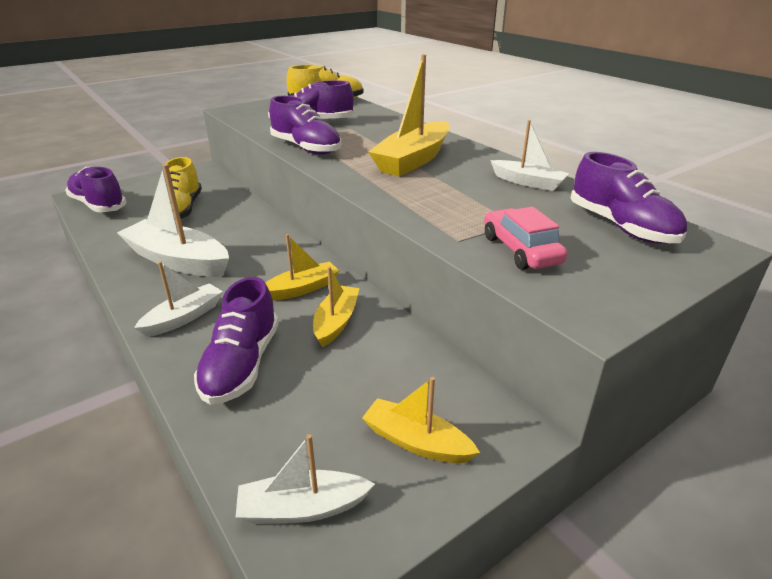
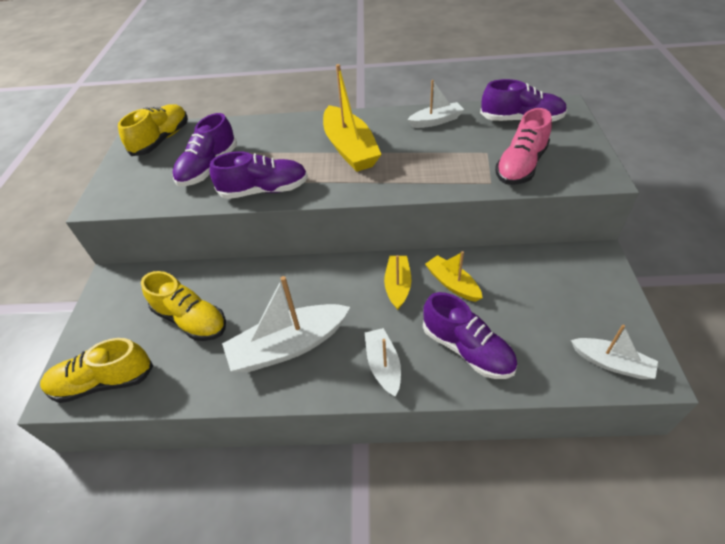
camera: 50 degrees left, 15 degrees up
purple shoe [65,167,126,212] -> yellow shoe [40,338,154,403]
white boat [235,434,375,524] -> white boat turned 90 degrees counterclockwise [571,325,658,379]
yellow boat [362,377,480,463] -> none
pink car [484,207,567,270] -> pink shoe [495,108,552,185]

